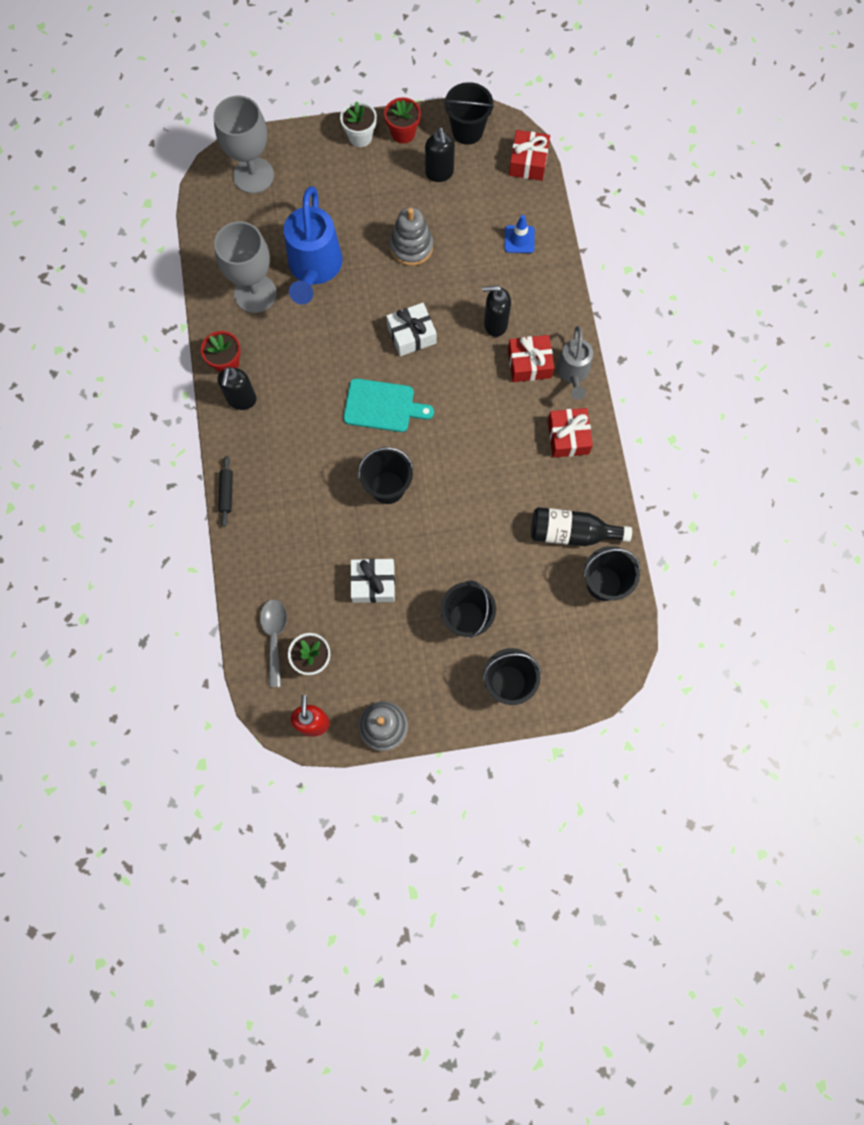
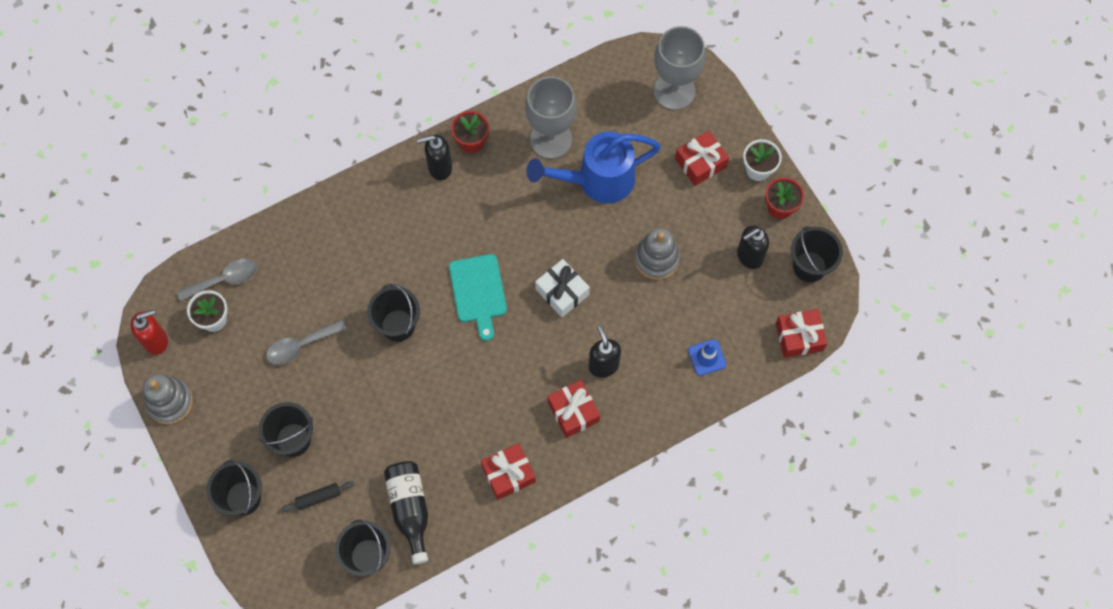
camera: 70 degrees right, 5 degrees down
black rolling pin [218,456,233,527] -> black rolling pin moved to [281,481,354,512]
white gift [350,559,395,603] -> grey spoon [266,320,347,365]
grey watering can [556,326,593,400] -> none
none -> red gift [675,131,729,186]

